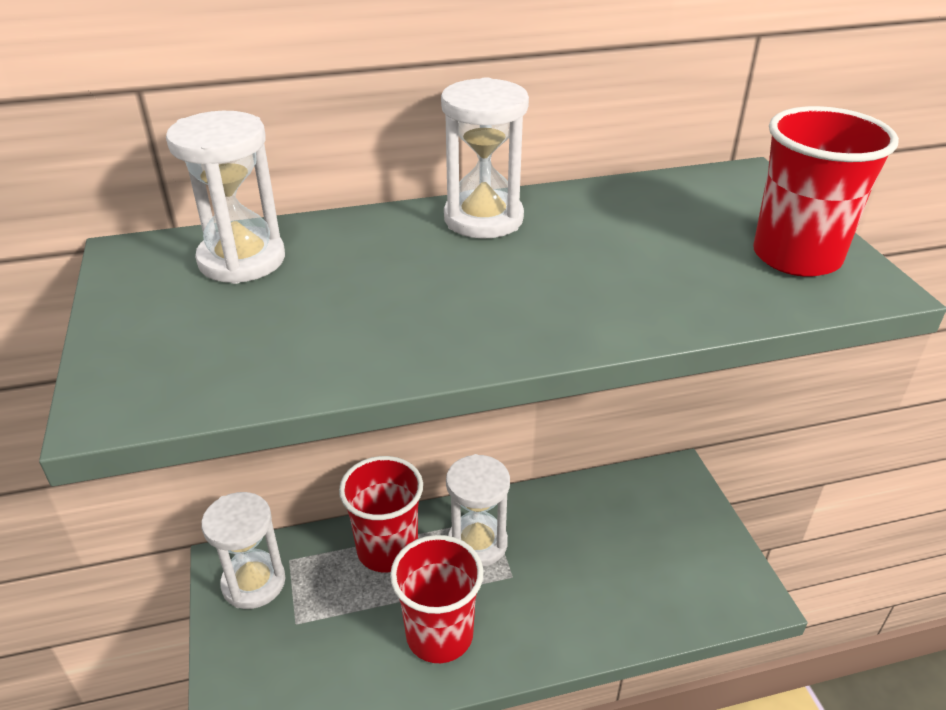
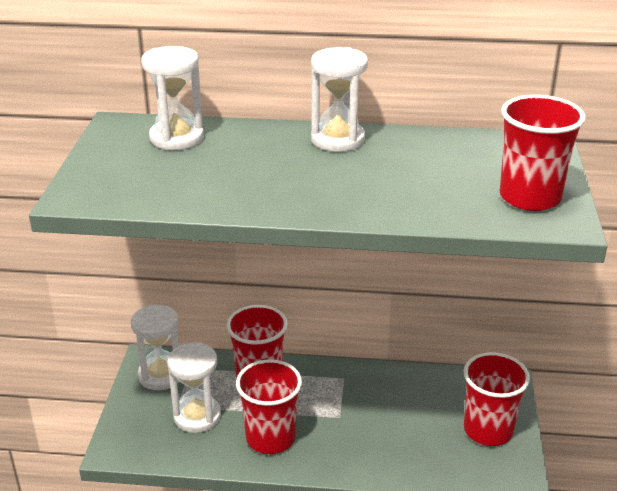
camera: 20 degrees right, 5 degrees down
white hourglass [446,454,510,567] -> white hourglass moved to [167,342,221,433]
none -> red cup [464,352,530,446]

